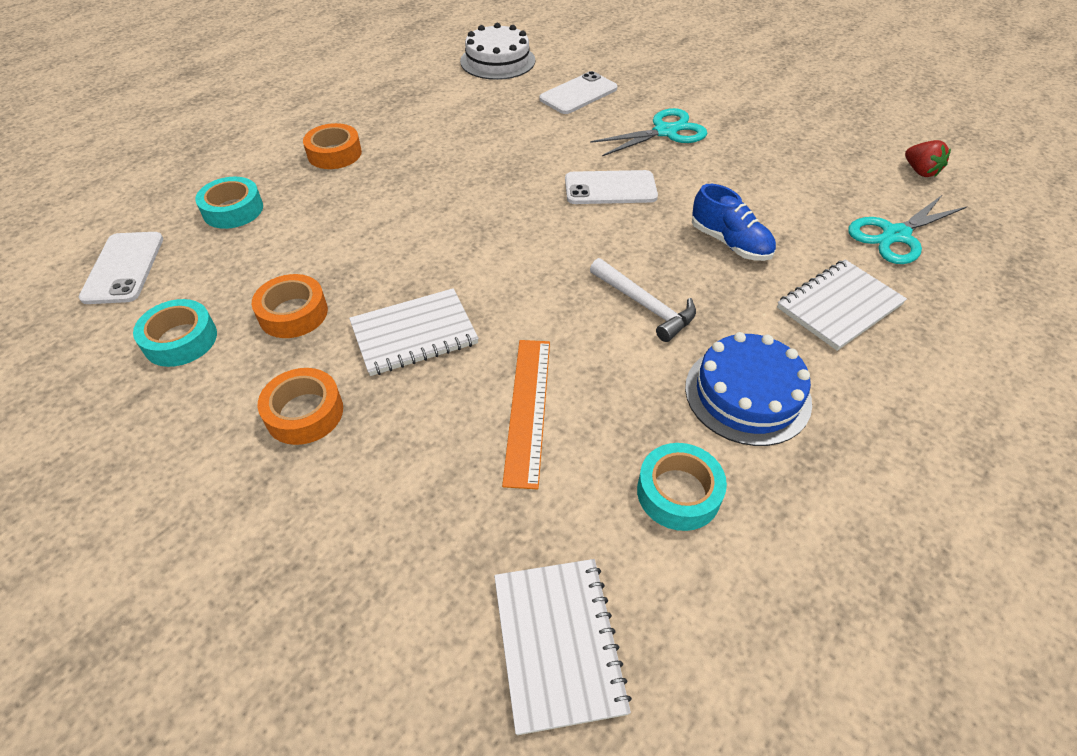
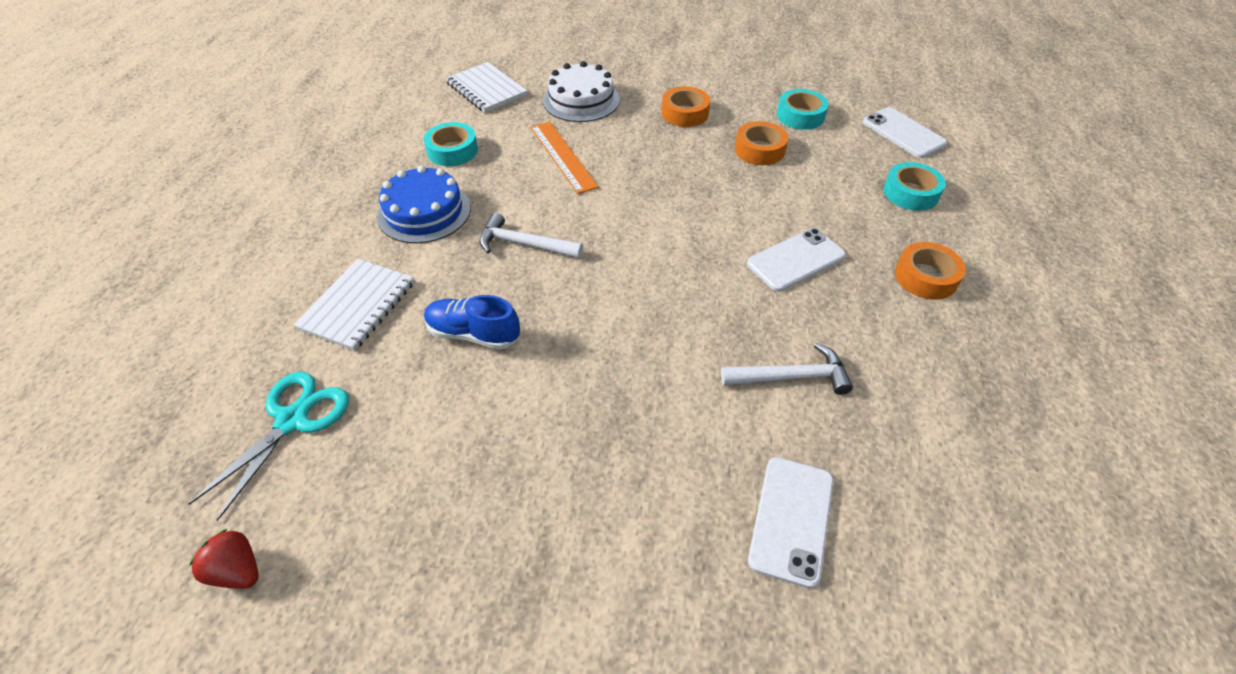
camera: 150 degrees right, 0 degrees up
white notebook [349,288,479,376] -> none
white cake [460,23,535,80] -> white cake moved to [543,61,620,122]
white phone [565,170,658,204] -> white phone moved to [747,228,846,292]
turquoise scissors [590,108,707,156] -> none
none -> white hammer [721,343,853,395]

